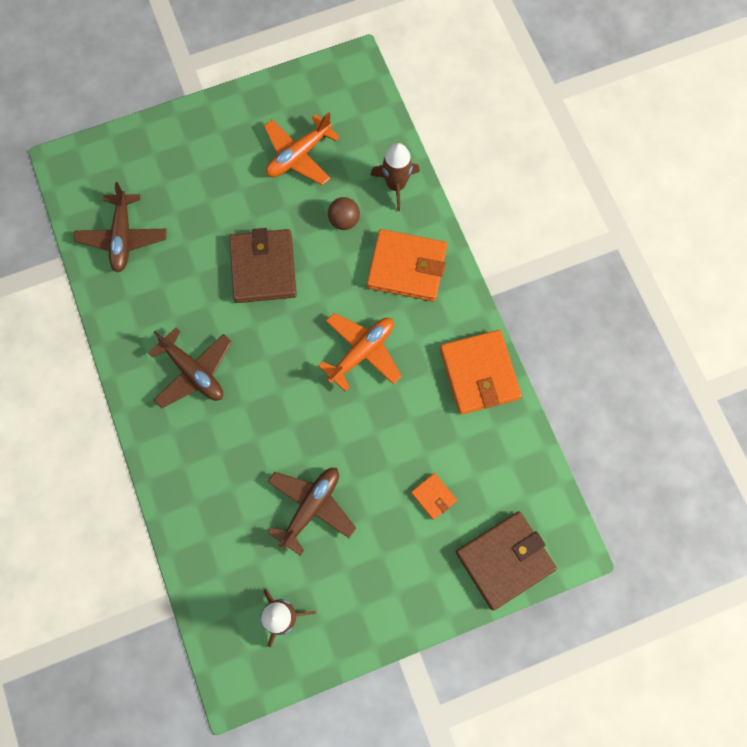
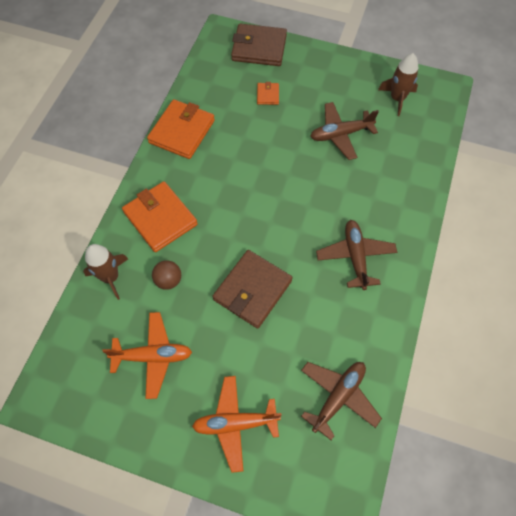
camera: 140 degrees left, 10 degrees down
orange plane [318,313,402,392] -> orange plane moved to [192,376,281,473]

